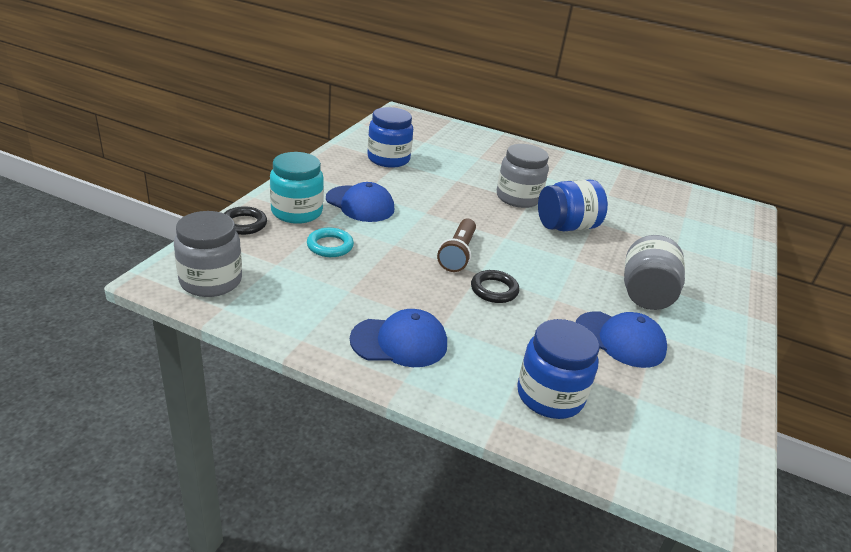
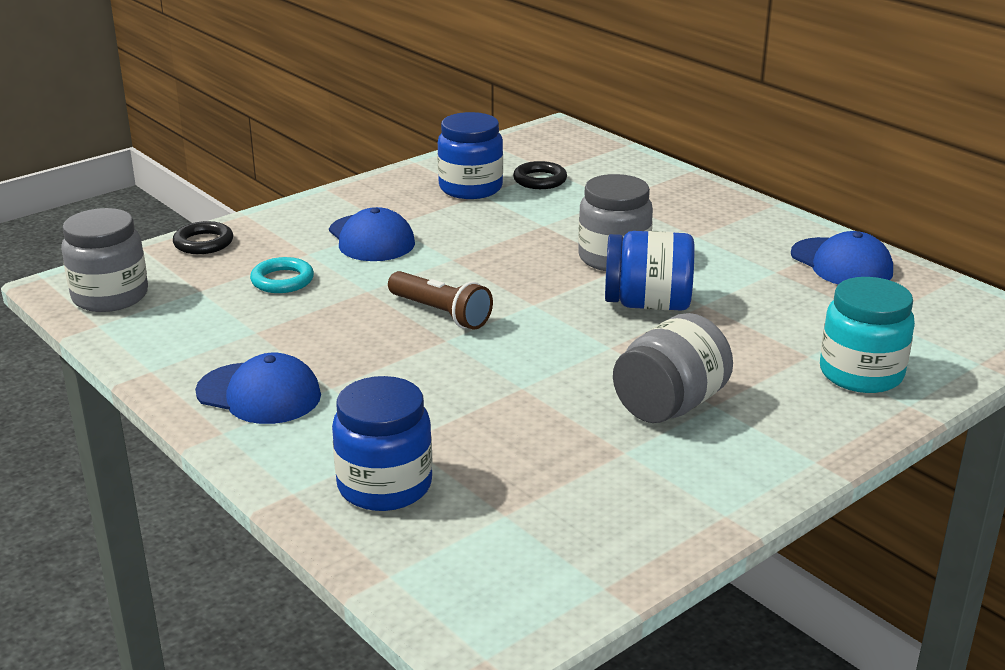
camera: 30 degrees right, 5 degrees down
turquoise jar [270,152,324,224] -> turquoise jar moved to [820,277,915,393]
brown flashlight [437,218,476,272] -> brown flashlight turned 90 degrees counterclockwise [388,271,493,330]
black ring [471,270,519,303] -> black ring moved to [513,161,567,189]
blue cap [576,311,667,368] -> blue cap moved to [791,231,893,284]

